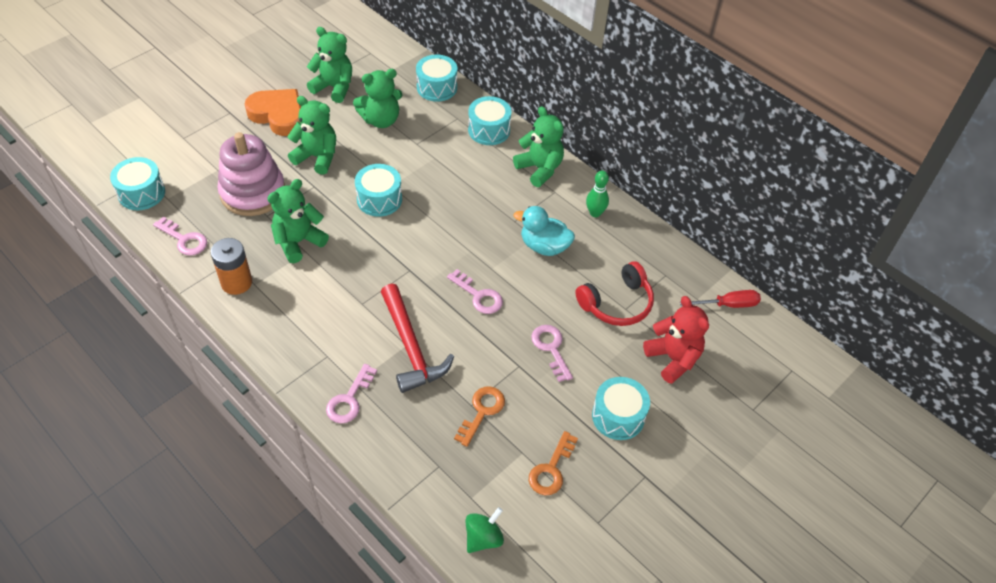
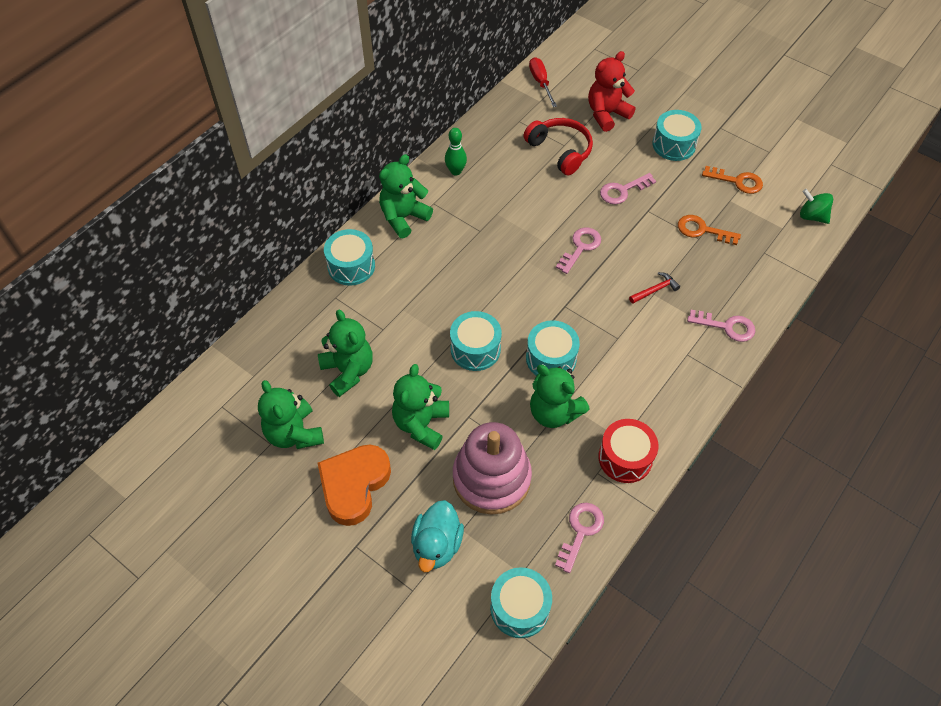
camera: 95 degrees left, 5 degrees up
orange battery [211,238,252,295] -> red drum [598,419,658,483]
green teddy bear [307,27,352,103] -> green teddy bear turned 45 degrees counterclockwise [258,380,324,449]
red hammer [381,284,454,393] -> red hammer [629,272,680,304], size x0.45
turquoise drum [416,55,457,102] -> turquoise drum moved to [526,320,580,376]
turquoise duck [514,206,575,256] -> turquoise duck moved to [411,500,464,572]

